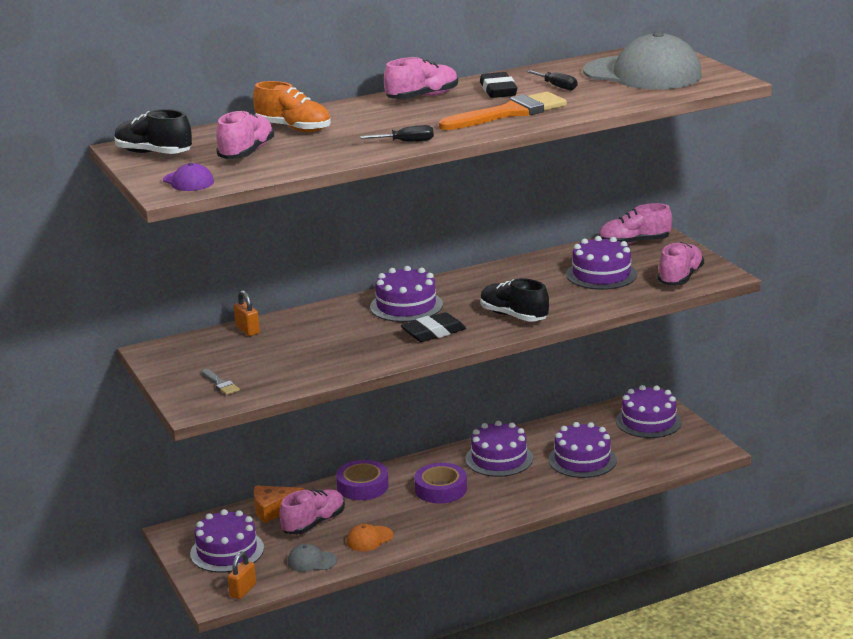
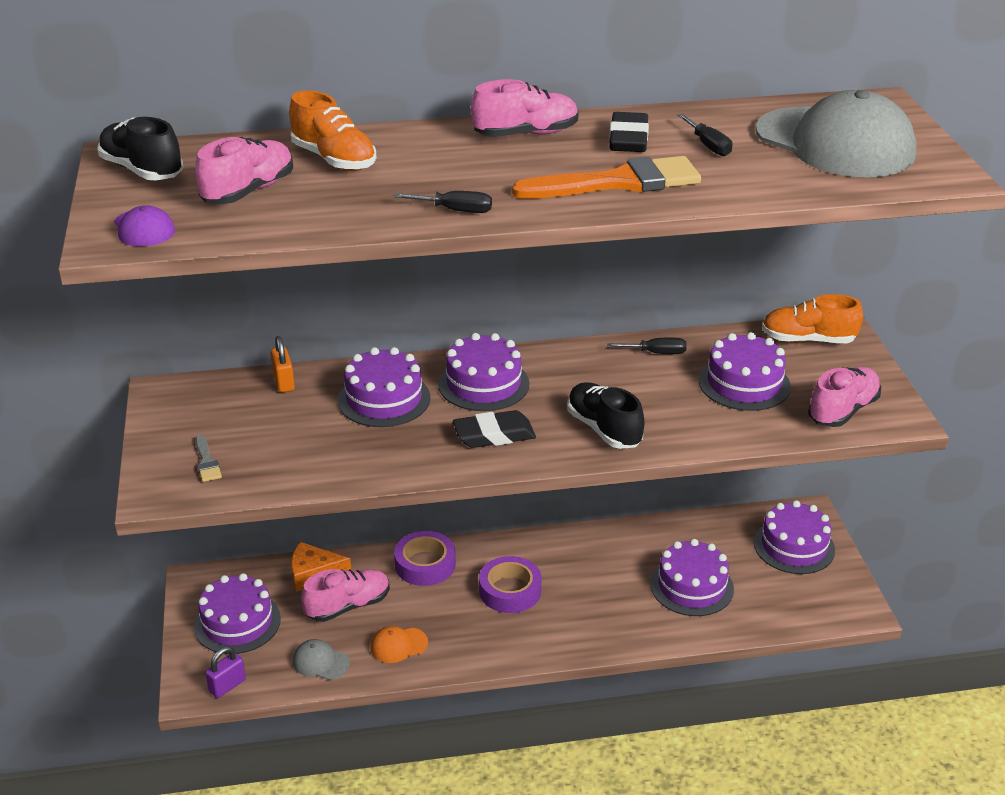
camera: 15 degrees right, 10 degrees up
orange padlock [228,552,256,599] -> purple padlock [205,646,246,698]
purple cake [466,421,533,477] -> purple cake moved to [338,347,431,427]
pink shoe [598,203,672,245] -> orange shoe [762,294,863,343]
none -> black screwdriver [607,338,687,354]

